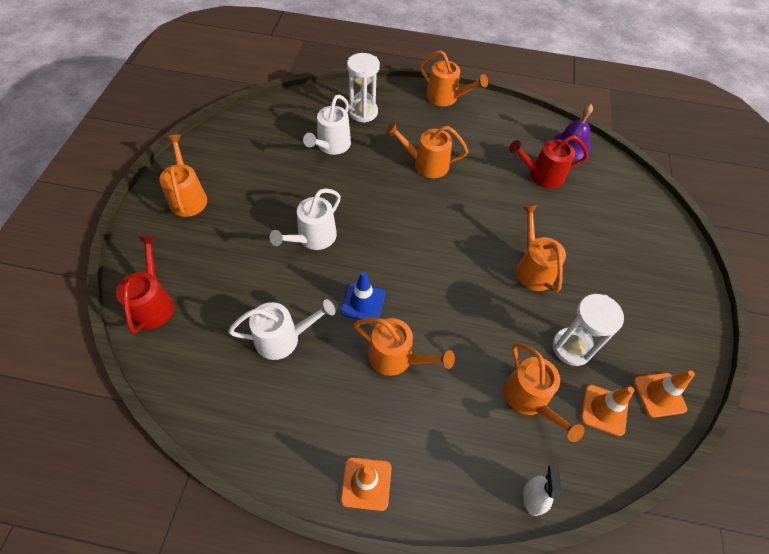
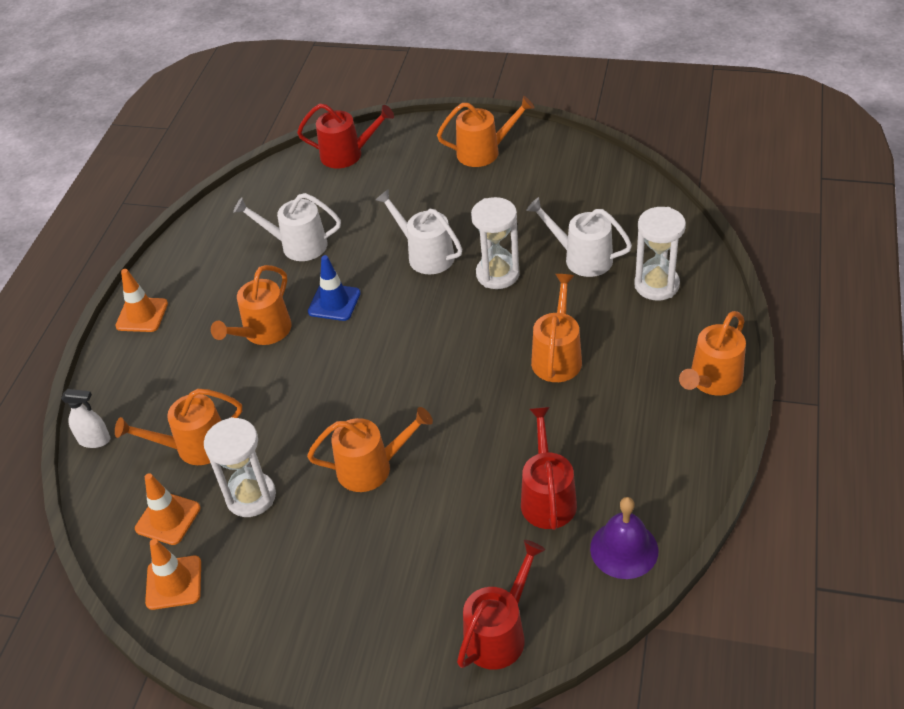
camera: 100 degrees right, 10 degrees down
white watering can [228,299,336,360] -> white watering can turned 105 degrees clockwise [233,193,341,261]
none -> red watering can [457,540,545,670]
none -> white hourglass [471,197,520,289]

